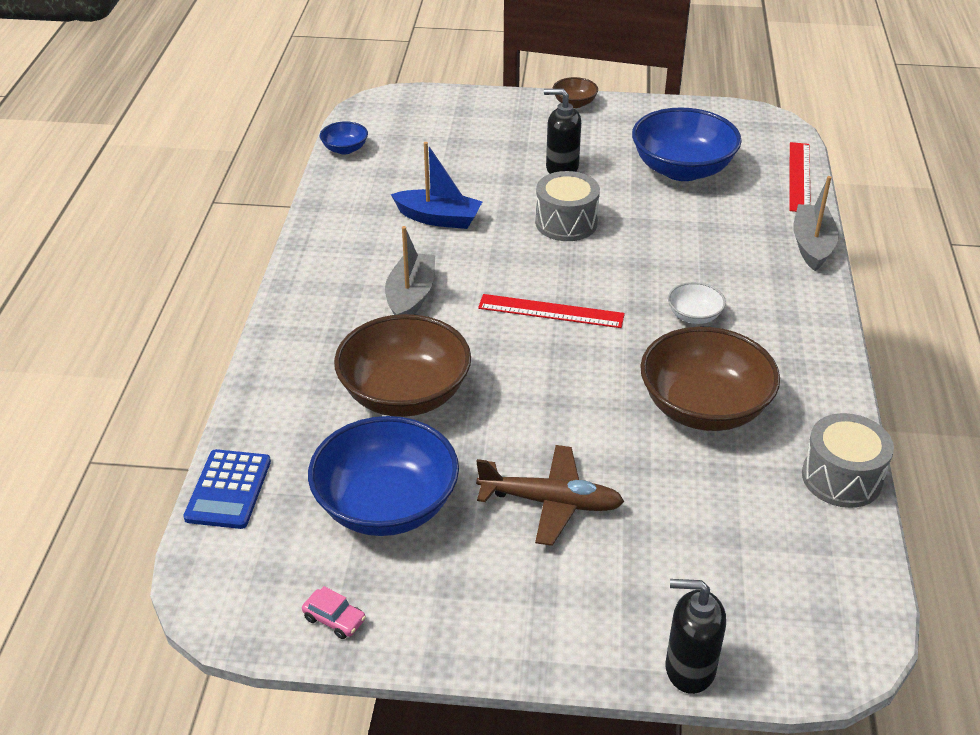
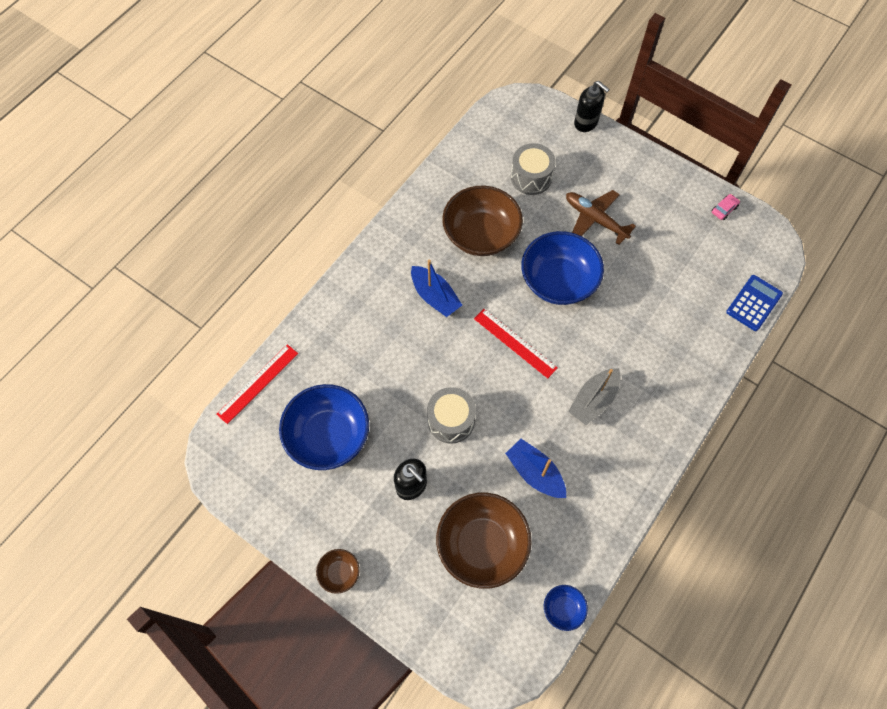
camera: 150 degrees left, 25 degrees up
pink car [302,586,366,639] -> pink car turned 75 degrees clockwise [712,194,740,220]
blue bowl [308,416,459,536] -> blue bowl moved to [521,231,604,305]
brown bowl [334,314,471,417] -> brown bowl moved to [436,493,532,589]
white bowl [668,282,726,324] -> blue boat [411,260,462,317]
grey boat [793,176,839,271] -> none
grey drum [802,413,894,508] -> grey drum moved to [511,143,556,195]

